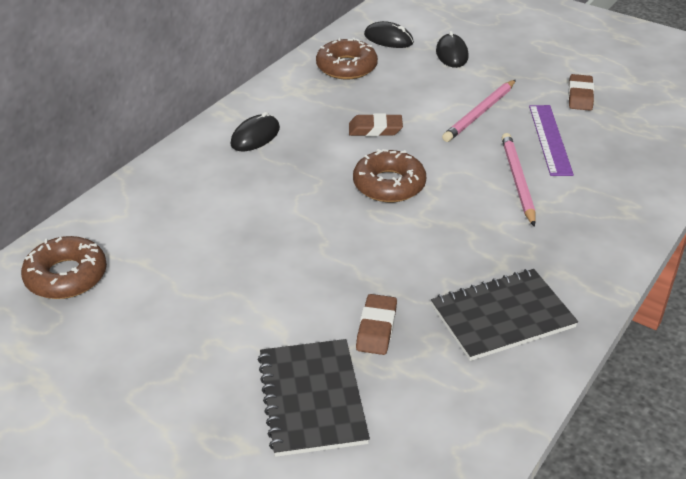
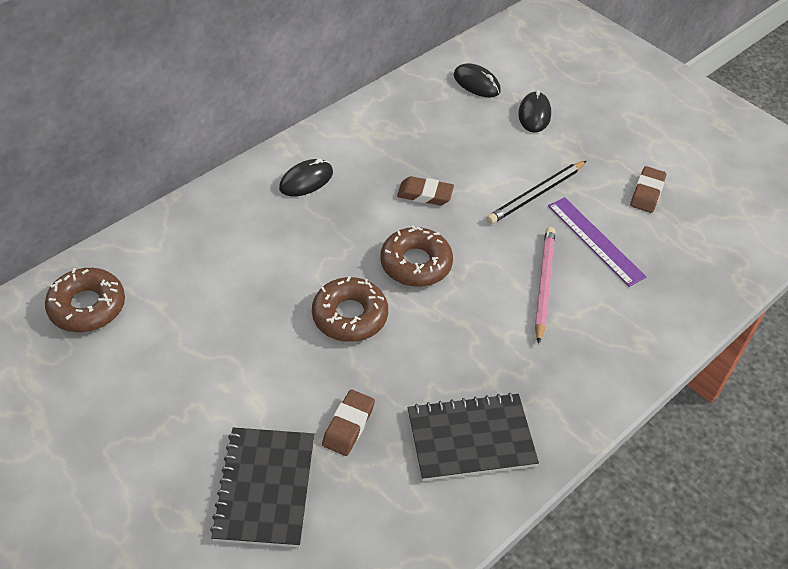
camera: 10 degrees right, 10 degrees up
brown donut [316,38,378,79] -> brown donut moved to [312,276,388,342]
pink pencil [442,80,516,142] -> black pencil [487,161,587,224]
purple ruler [529,105,574,176] -> purple ruler turned 45 degrees counterclockwise [548,197,646,287]

